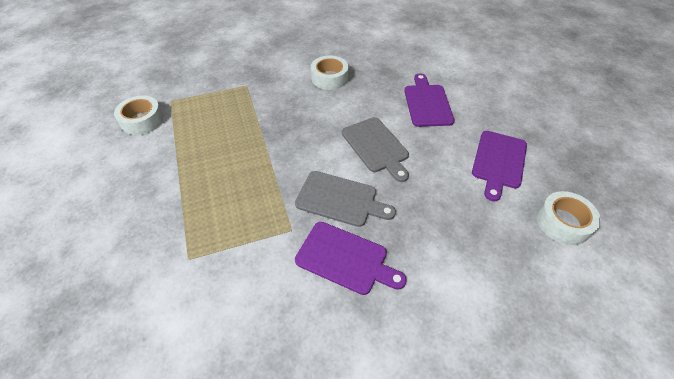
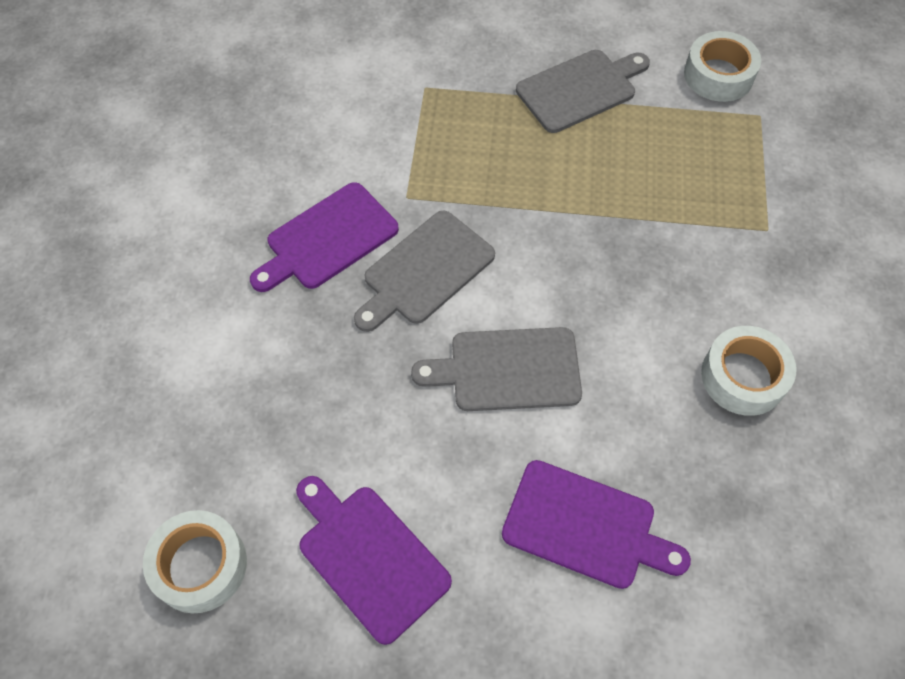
camera: 115 degrees right, 10 degrees up
none -> grey cutting board [516,50,650,133]

